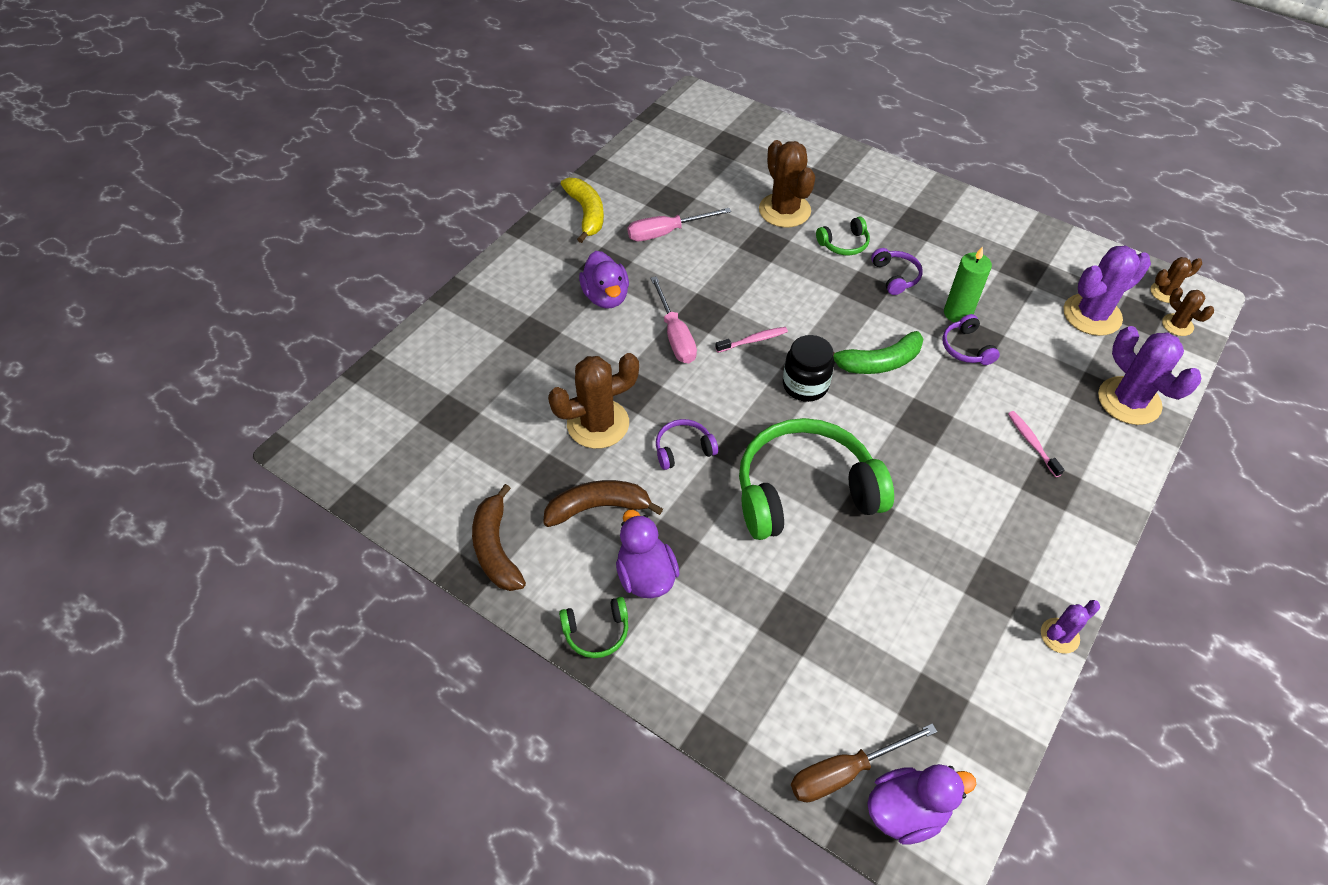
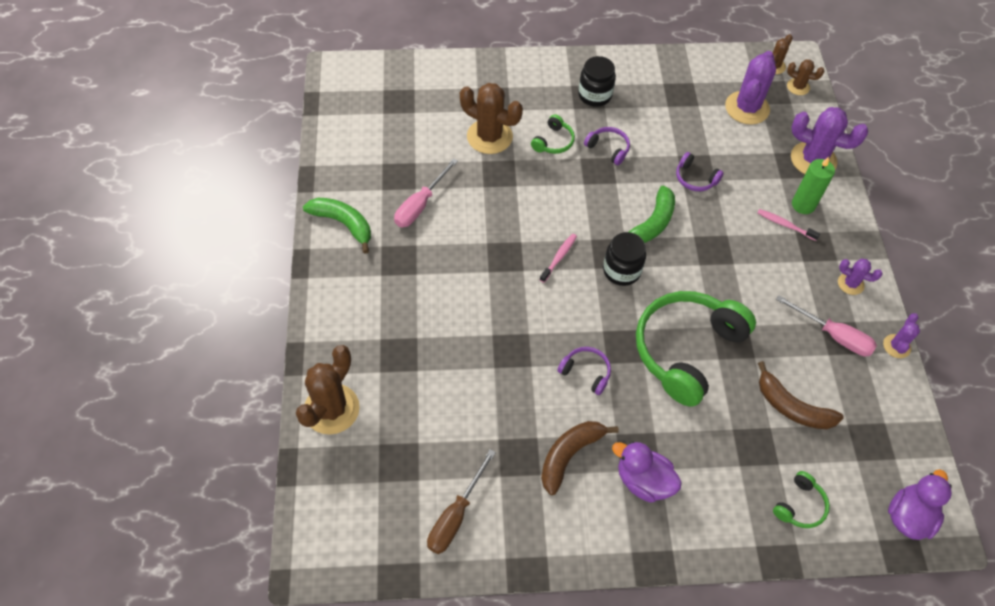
camera: 40 degrees left, 5 degrees up
brown banana [472,484,526,591] -> brown banana moved to [758,361,844,429]
brown cactus [548,353,639,449] -> brown cactus moved to [296,345,360,434]
green headphones [559,597,628,658] -> green headphones moved to [773,471,830,528]
yellow banana [561,178,604,243] -> green banana [303,198,371,254]
purple duck [579,251,629,309] -> none
pink screwdriver [650,276,697,363] -> pink screwdriver moved to [776,295,877,356]
purple headphones [656,419,718,470] -> purple headphones turned 90 degrees clockwise [557,347,611,395]
brown screwdriver [791,723,937,803] -> brown screwdriver moved to [427,449,496,554]
green candle [944,246,992,323] -> green candle moved to [792,157,835,214]
none -> black jar [578,56,616,107]
none -> purple cactus [838,259,883,295]

